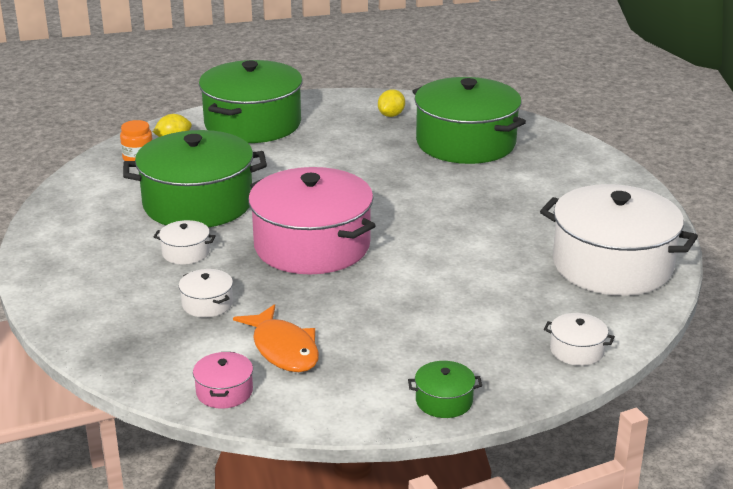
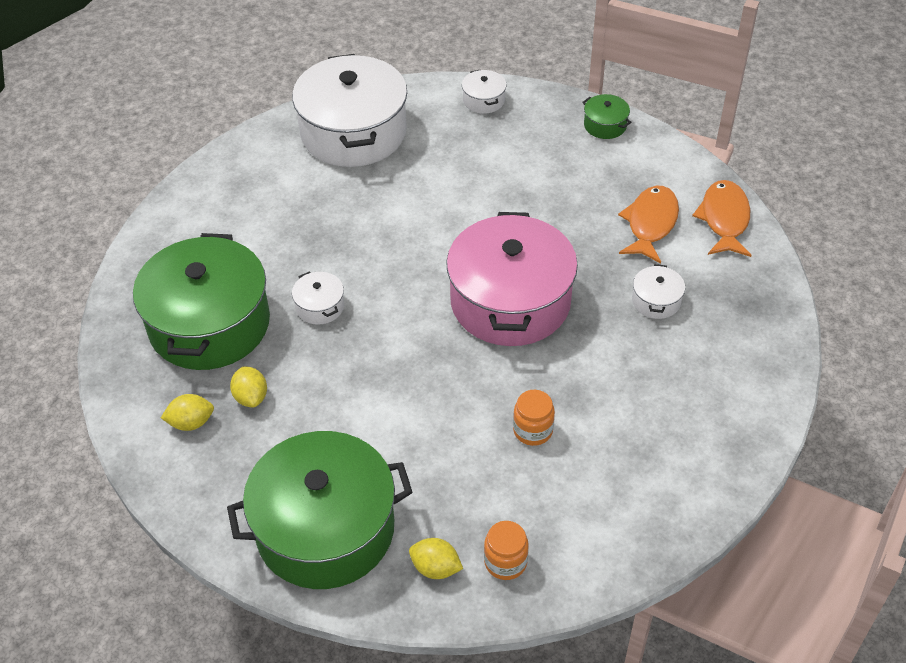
camera: 130 degrees left, 20 degrees up
green pot [123,130,267,227] -> orange jar [513,390,555,446]
white pot [154,220,216,265] -> white pot moved to [292,271,344,325]
pink pot [193,352,253,409] -> orange fish [692,180,752,257]
none -> yellow lemon [230,366,267,407]

